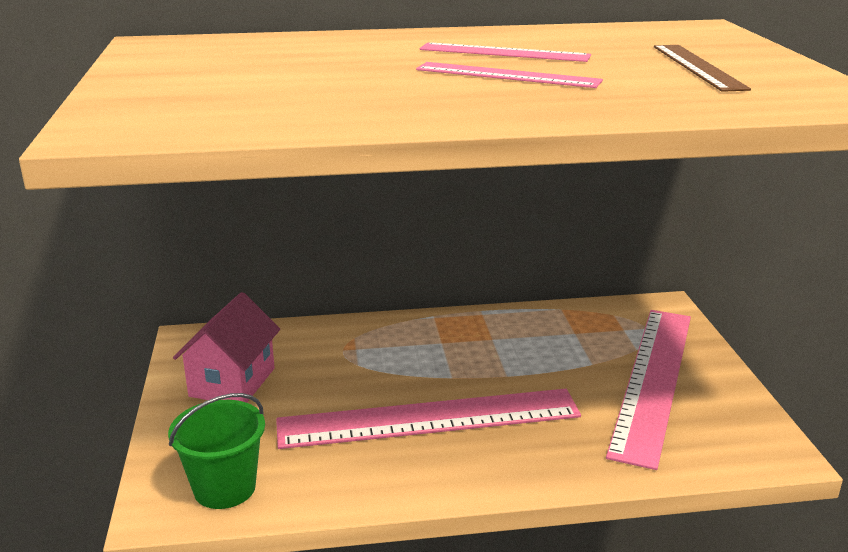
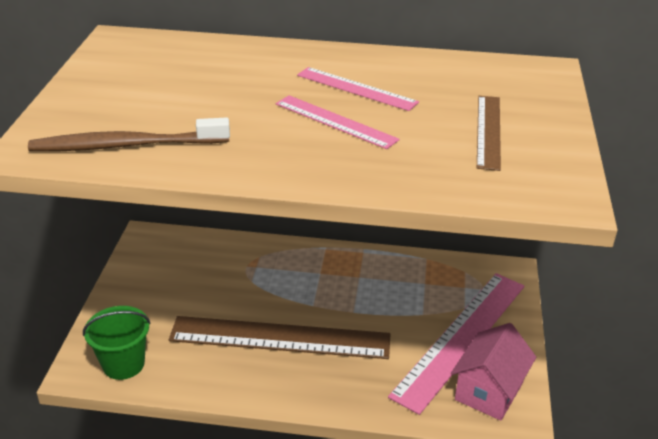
camera: 15 degrees right, 10 degrees up
pink house [173,292,280,403] -> pink house moved to [451,323,536,421]
pink ruler [276,389,581,449] -> brown ruler [169,316,390,359]
none -> brown toothbrush [28,117,230,151]

